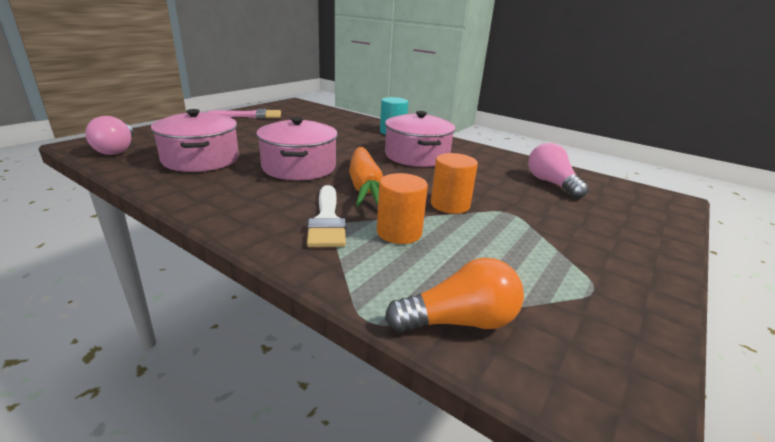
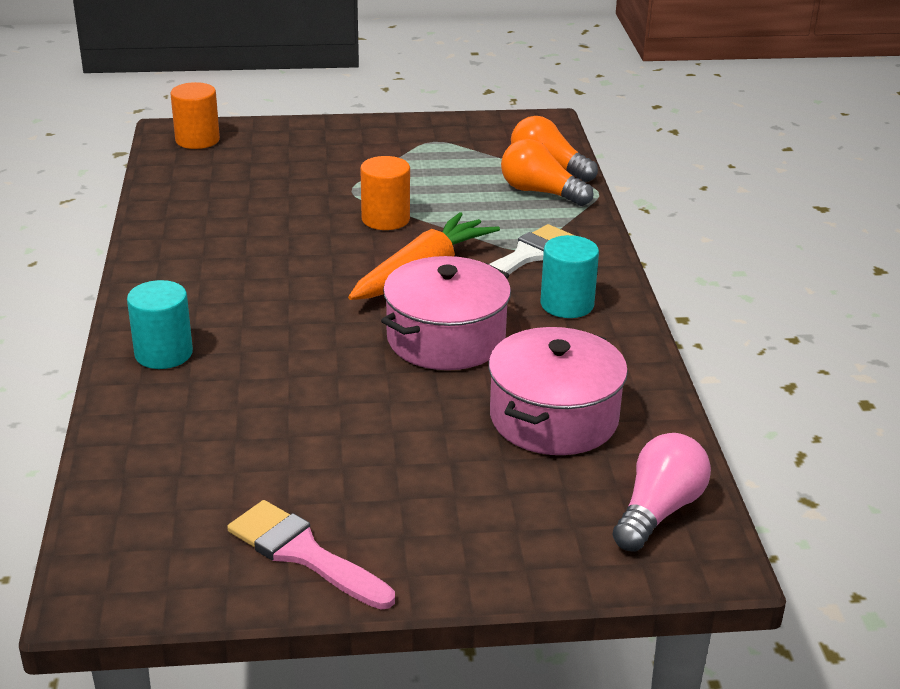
camera: 130 degrees left, 5 degrees up
orange cylinder [377,173,428,244] -> orange cylinder moved to [171,82,220,149]
pink pot [385,111,456,167] -> none
pink light bulb [528,143,589,199] -> none
none -> orange light bulb [501,139,594,206]
none -> turquoise cylinder [541,235,599,318]

